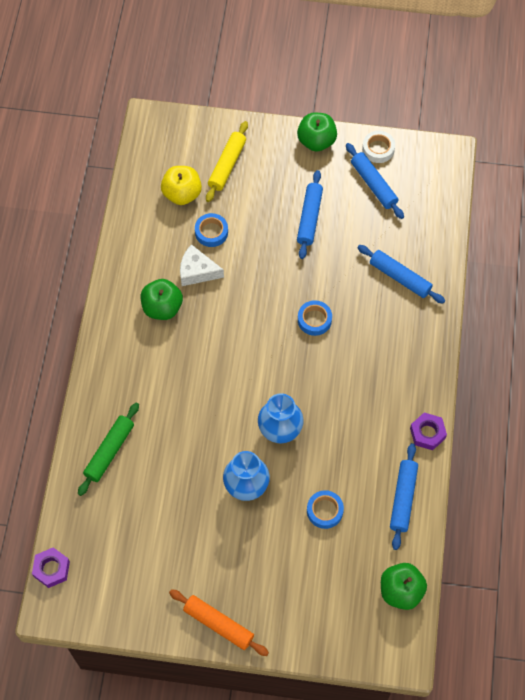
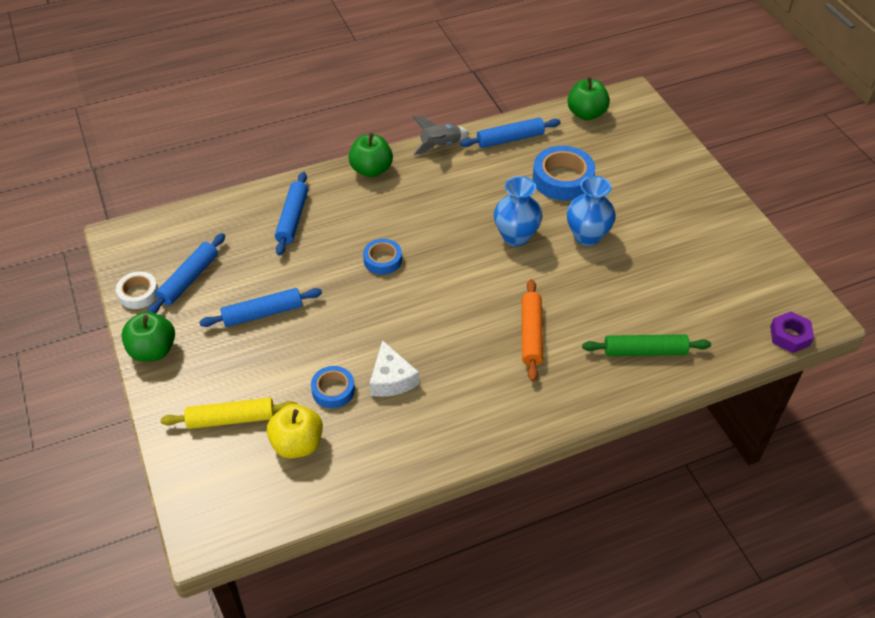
camera: 120 degrees left, 15 degrees down
green apple [141,279,183,320] -> green apple moved to [349,133,393,177]
orange rolling pin [169,589,269,656] -> orange rolling pin moved to [522,279,543,381]
blue tape [307,490,344,529] -> blue tape [533,146,595,201], size x1.70
purple nut [410,412,447,450] -> grey rocket [413,116,469,155]

